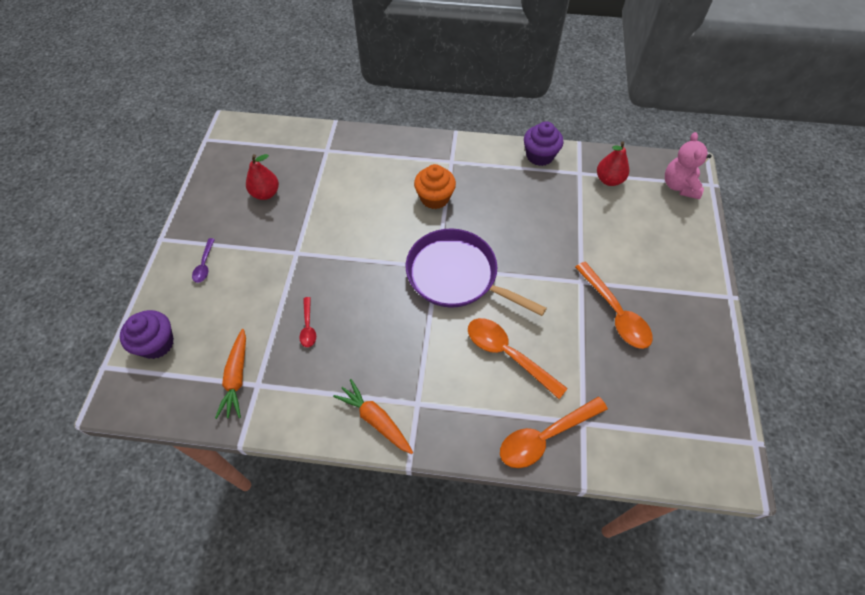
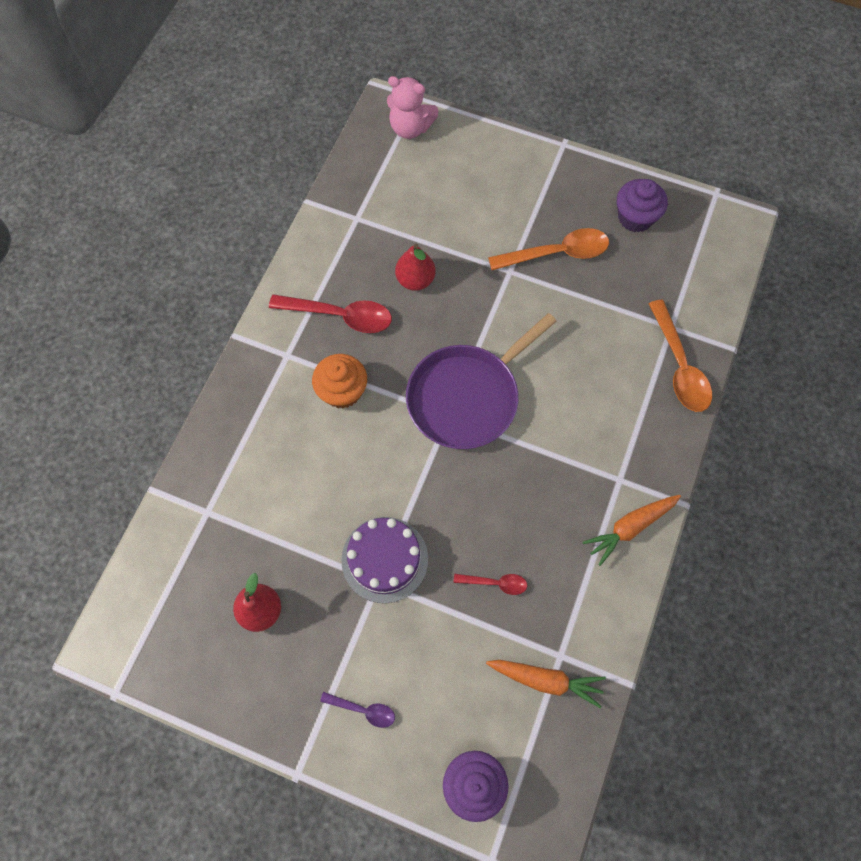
camera: 75 degrees left, 10 degrees up
orange spoon [468,318,568,399] -> none
purple cupcake [524,121,564,166] -> purple cupcake moved to [617,179,668,232]
red pear [597,141,629,186] -> red pear moved to [395,243,436,291]
none -> red spoon [269,294,392,333]
none -> purple cake [341,517,428,603]

